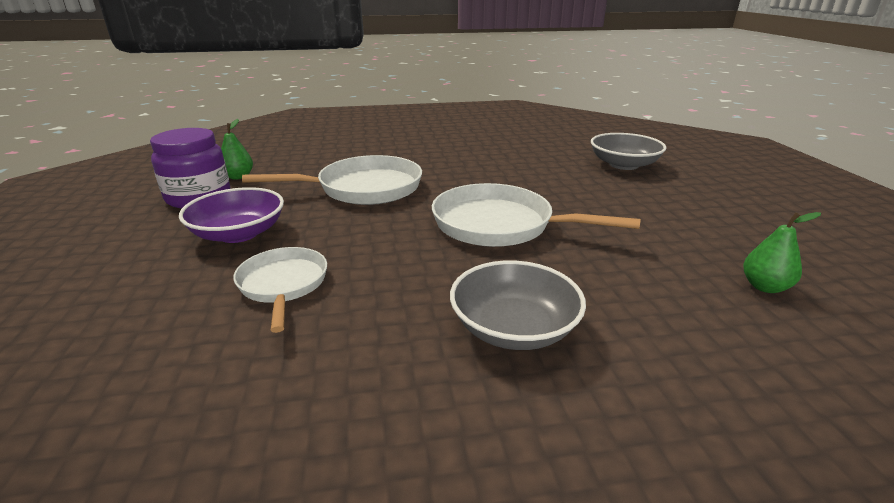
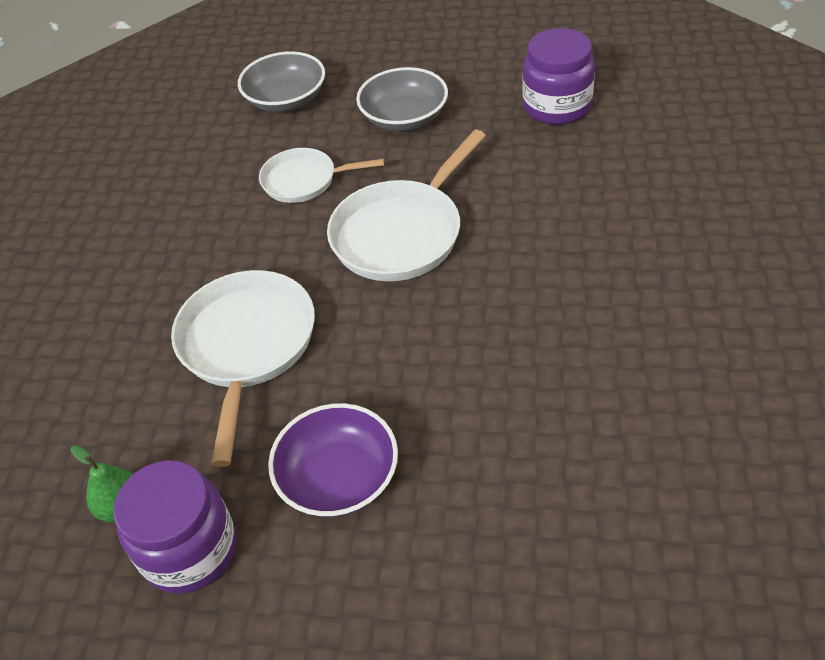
camera: 70 degrees left, 20 degrees up
white pan [233,247,327,333] -> white pan moved to [259,148,384,203]
grey bowl [450,260,586,350] -> grey bowl moved to [356,67,448,131]
green pear [743,212,821,293] -> purple jar [522,28,595,125]

